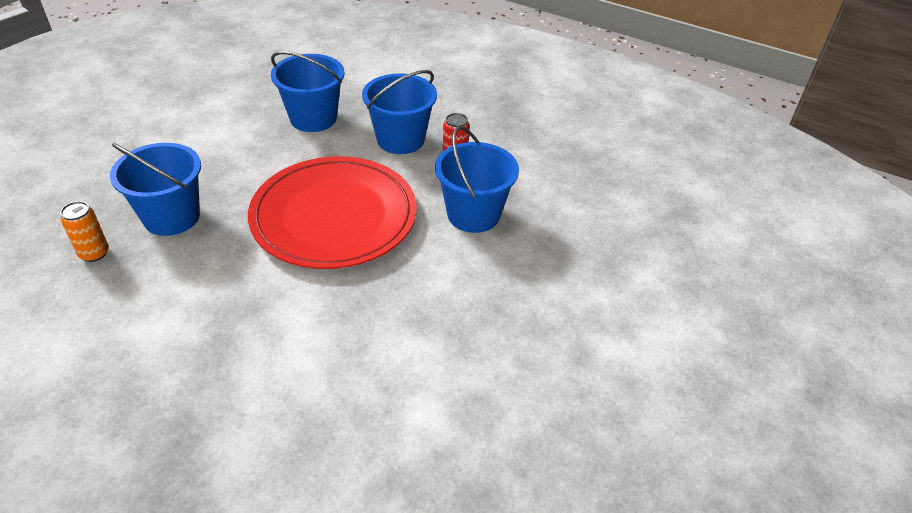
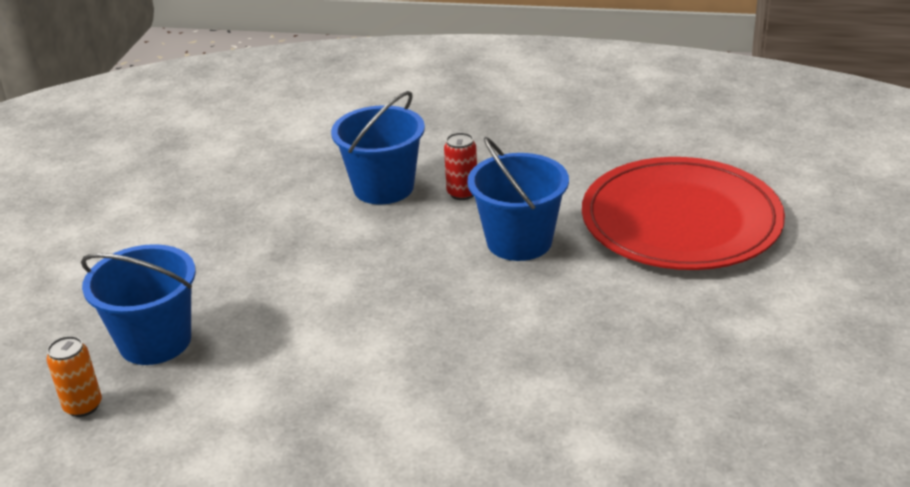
camera: 15 degrees left, 10 degrees down
red plate [248,156,417,269] -> red plate moved to [582,157,785,270]
blue bucket [271,51,345,132] -> none

